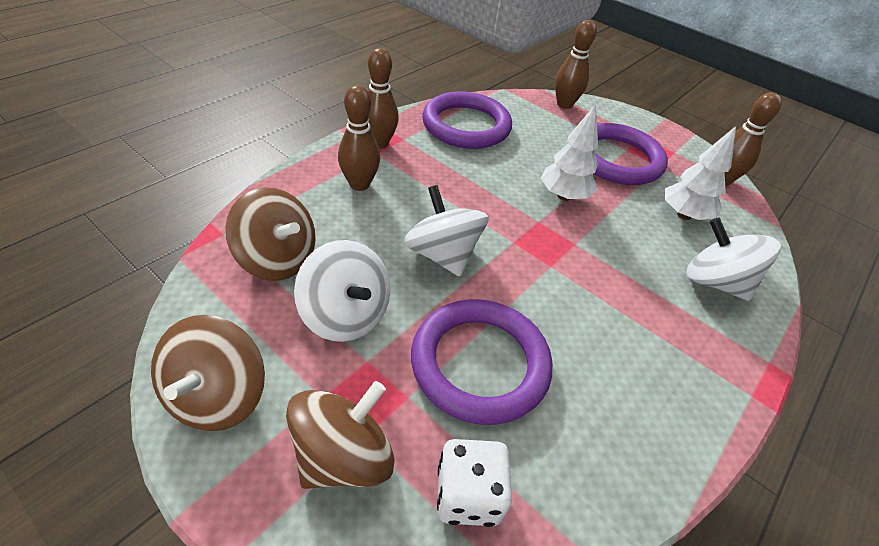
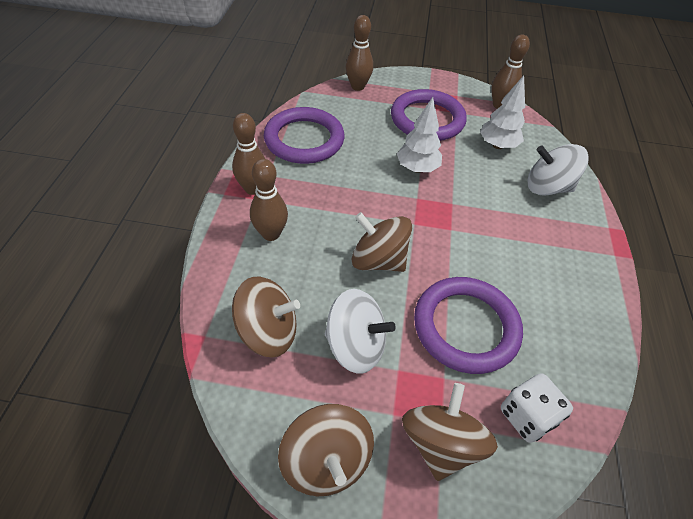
camera: 30 degrees left, 5 degrees up
white spinning top [403,185,489,277] -> brown spinning top [351,212,412,272]

